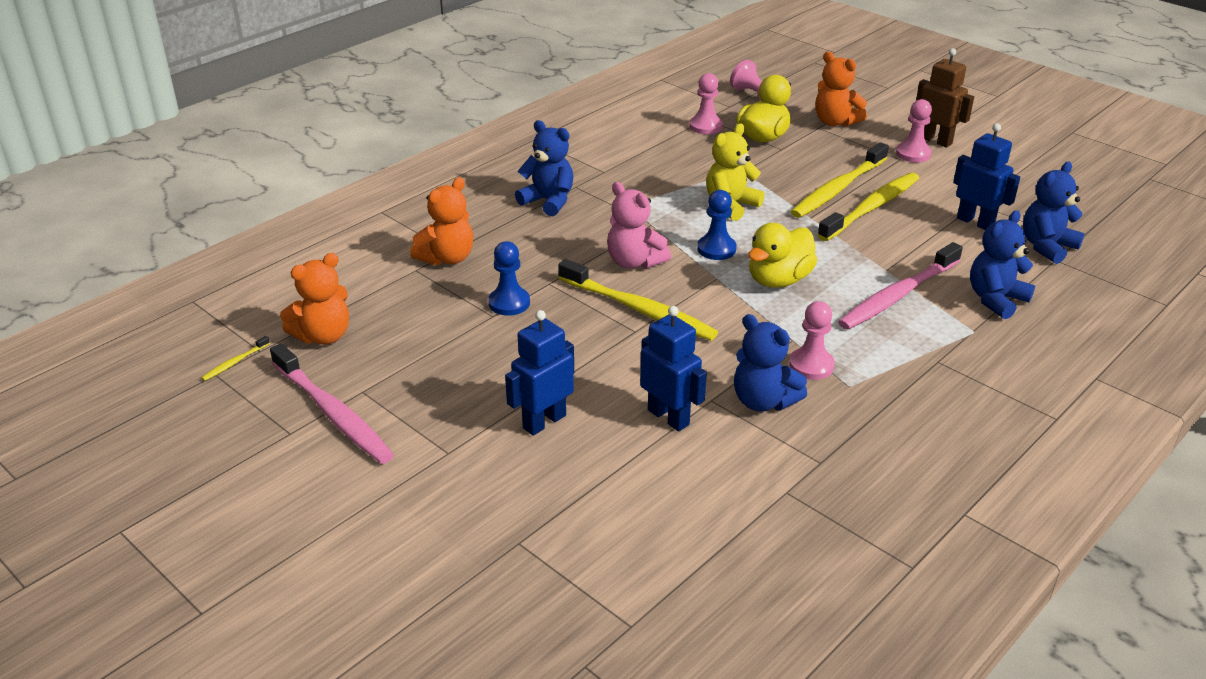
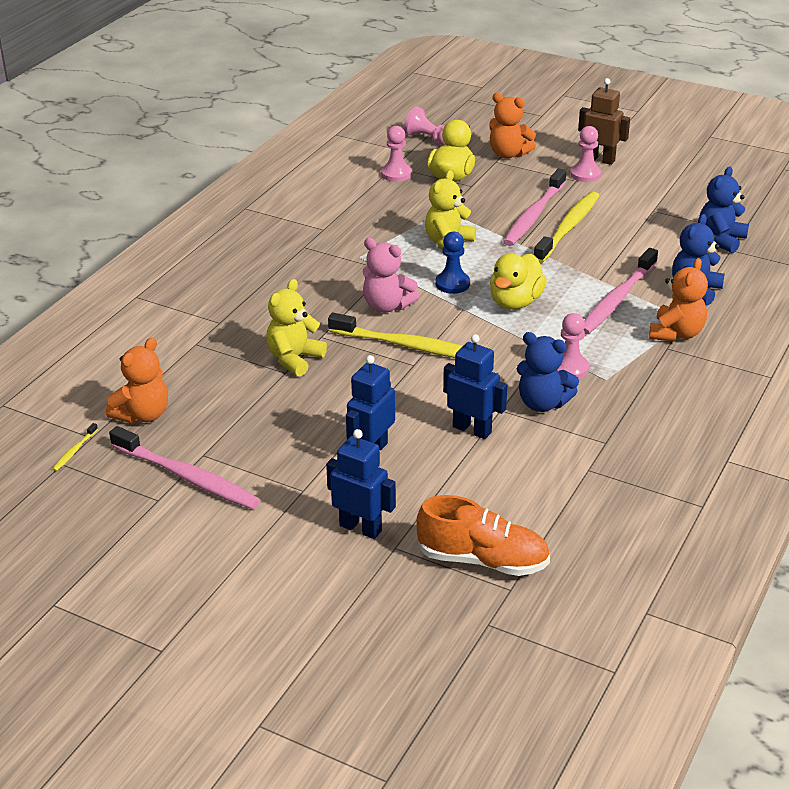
camera: 15 degrees left, 0 degrees up
orange teddy bear [410,177,473,265] -> orange teddy bear moved to [649,258,708,342]
blue pawn [488,241,530,316] -> yellow teddy bear [266,279,327,376]
blue teddy bear [515,120,573,216] -> none
yellow toothbrush [791,142,889,218] -> pink toothbrush [503,168,566,246]
blue robot [953,123,1020,230] -> blue robot moved to [326,429,396,539]
none -> orange shoe [417,495,550,576]

